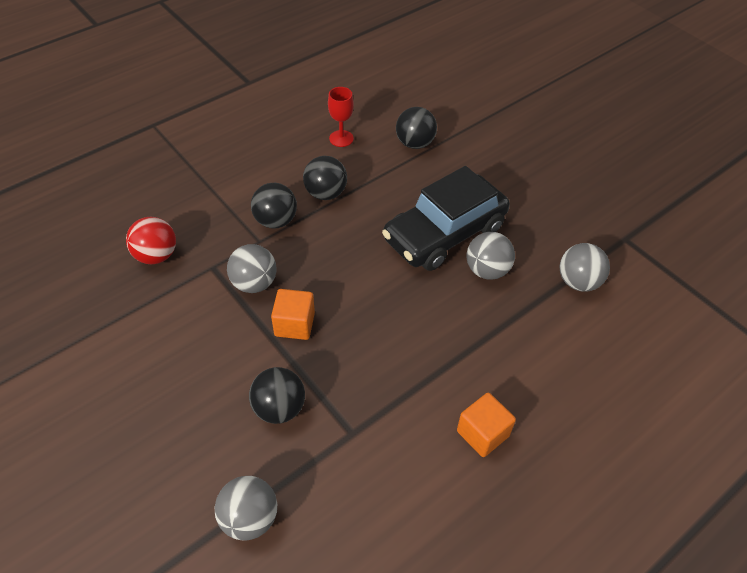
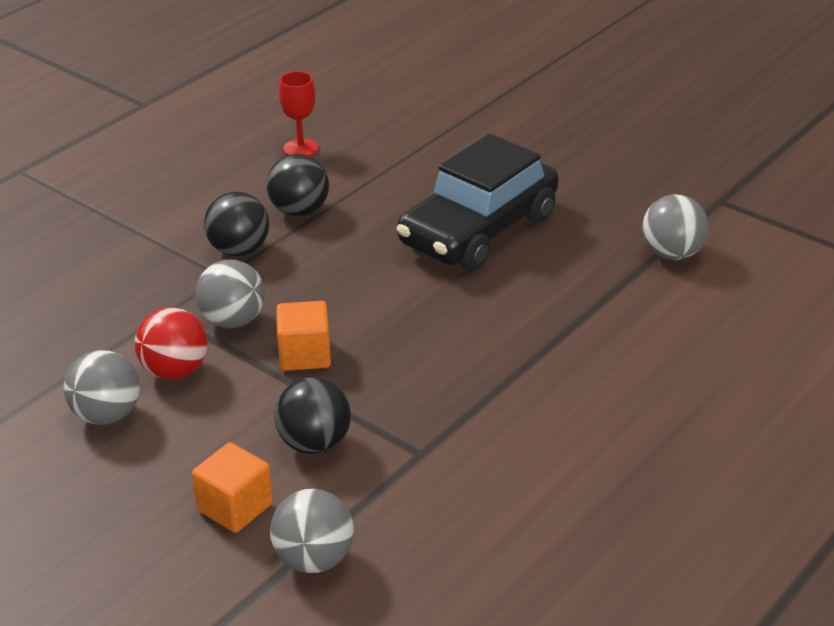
camera: 10 degrees left, 15 degrees down
red ball [126,217,176,264] -> red ball moved to [134,307,208,380]
black ball [396,107,437,149] -> none
orange cube [457,393,516,457] -> orange cube moved to [192,442,273,533]
grey ball [467,232,515,280] -> grey ball moved to [64,350,140,425]

